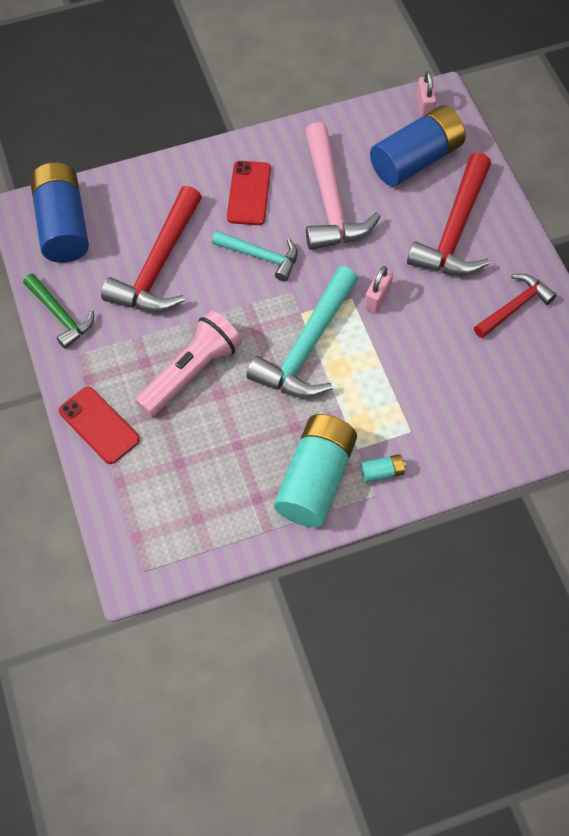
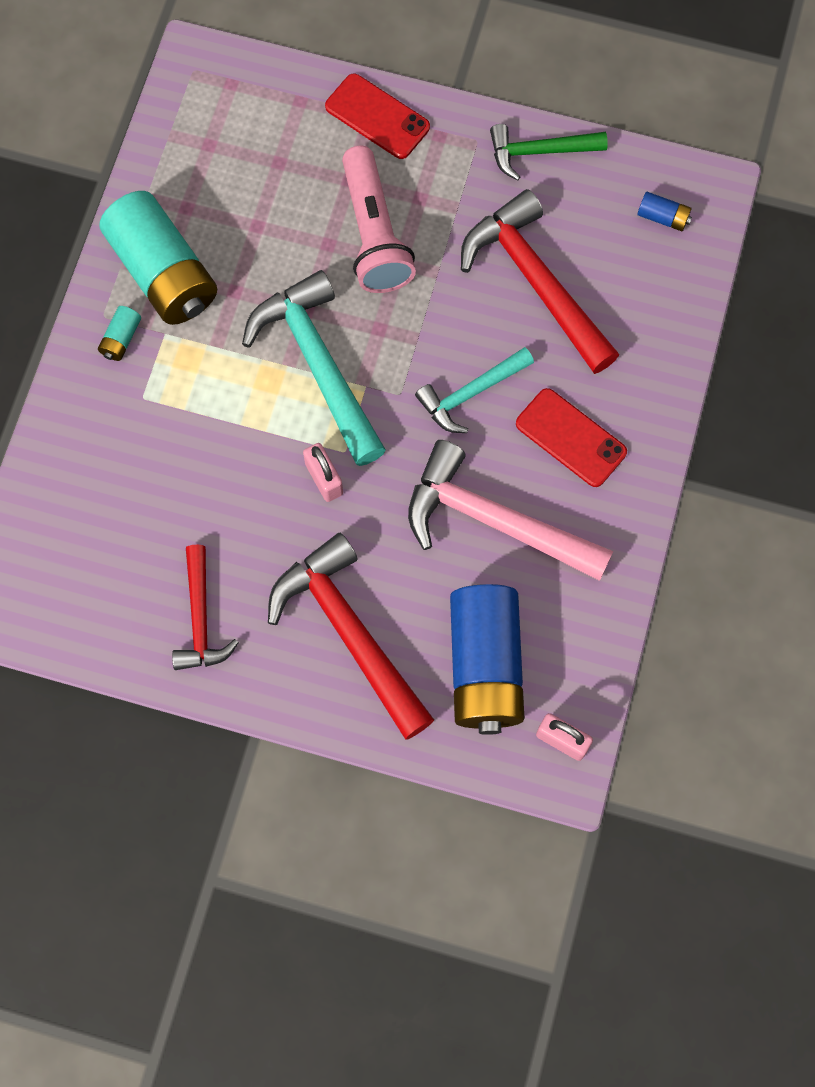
camera: 125 degrees right, 10 degrees up
blue battery [30,163,89,263] -> blue battery [637,192,692,231], size x0.40
red phone [59,387,140,464] -> red phone turned 45 degrees clockwise [325,74,430,159]

